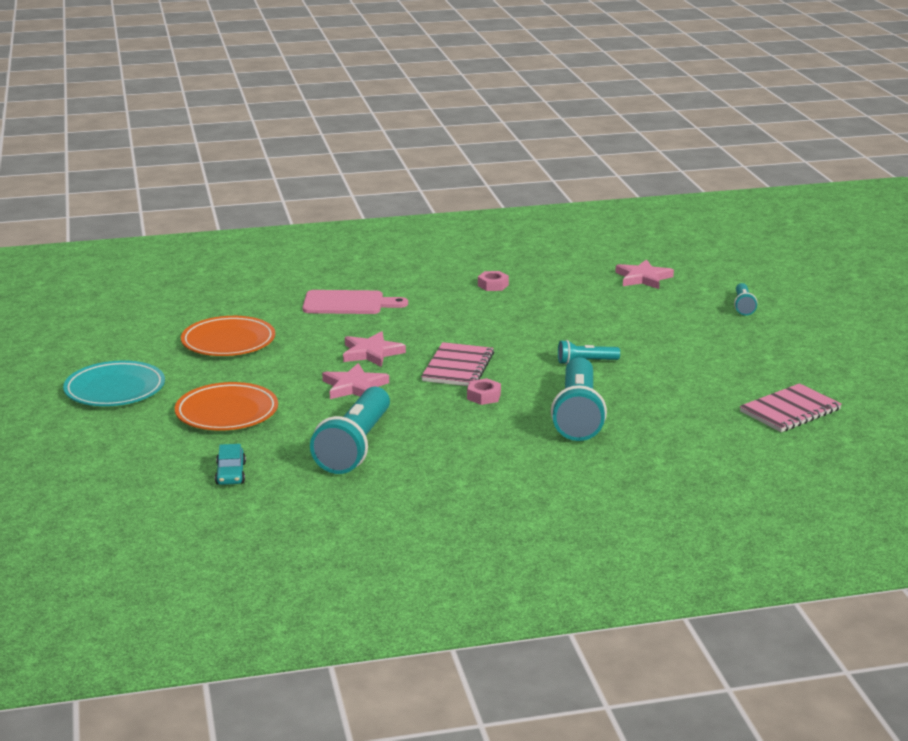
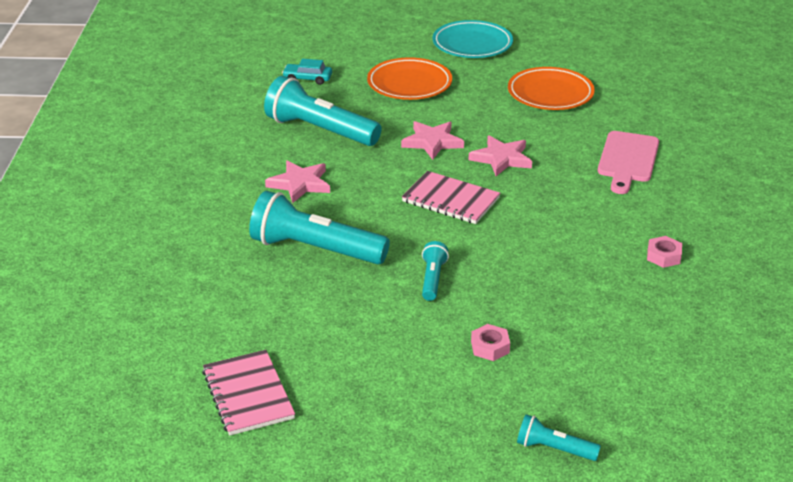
camera: 105 degrees right, 10 degrees up
pink nut [467,378,501,405] -> pink nut moved to [471,324,510,361]
pink star [615,259,674,289] -> pink star moved to [265,160,330,204]

